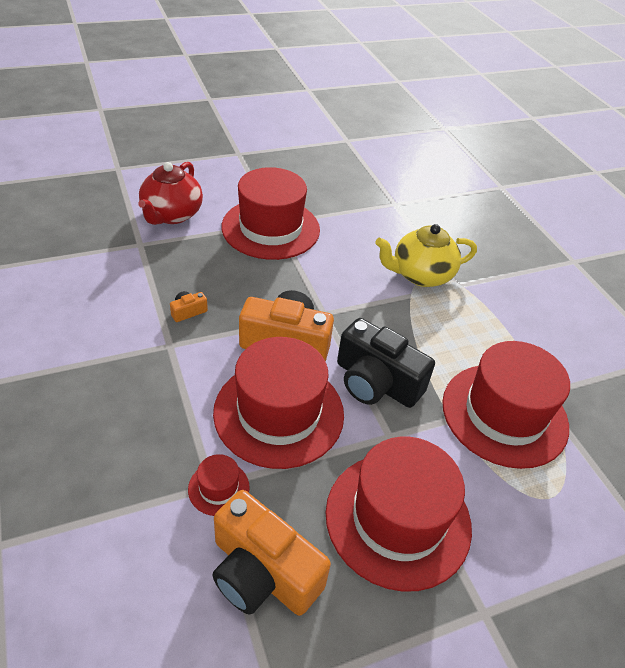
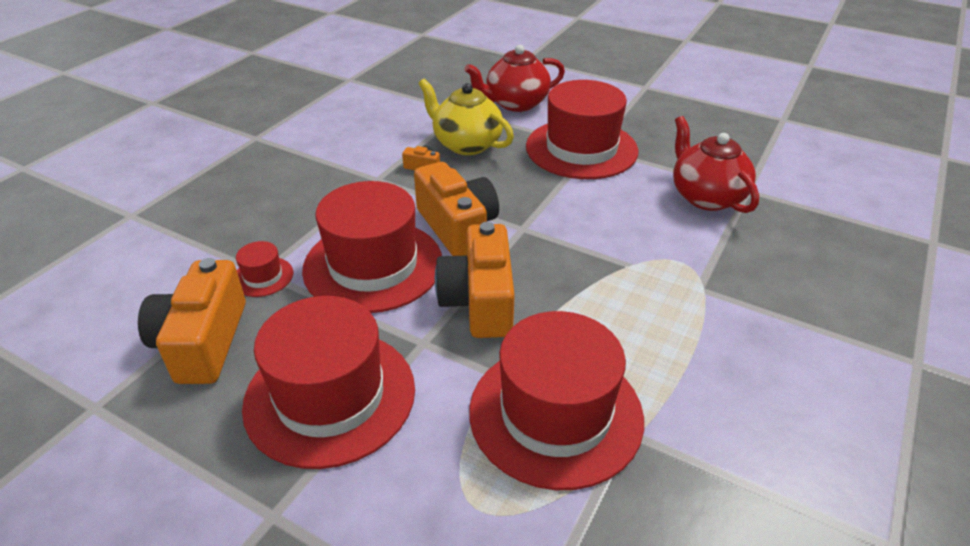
camera: 55 degrees right, 5 degrees down
black camera [337,318,435,408] -> orange camera [435,222,515,338]
yellow teapot [375,224,477,287] -> yellow teapot moved to [418,79,514,155]
none -> red teapot [673,116,759,213]

